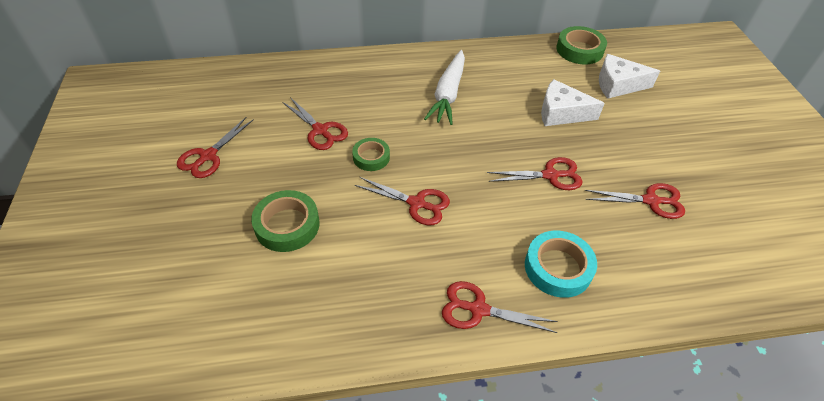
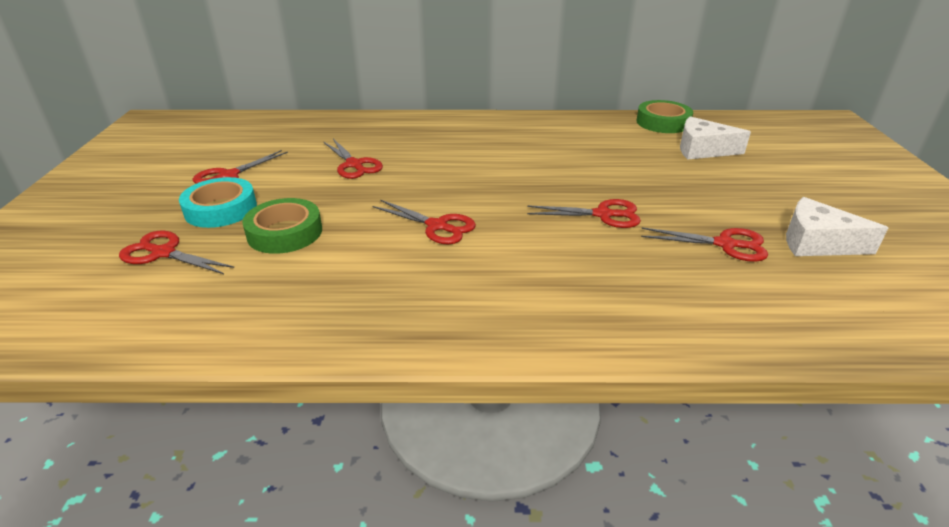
camera: 10 degrees right, 15 degrees down
green tape [352,138,390,171] -> none
white carrot [424,50,465,125] -> none
red scissors [442,281,558,333] -> red scissors moved to [119,231,234,274]
turquoise tape [525,231,597,298] -> turquoise tape moved to [179,177,257,228]
white cheese [541,79,605,126] -> white cheese moved to [786,197,888,256]

